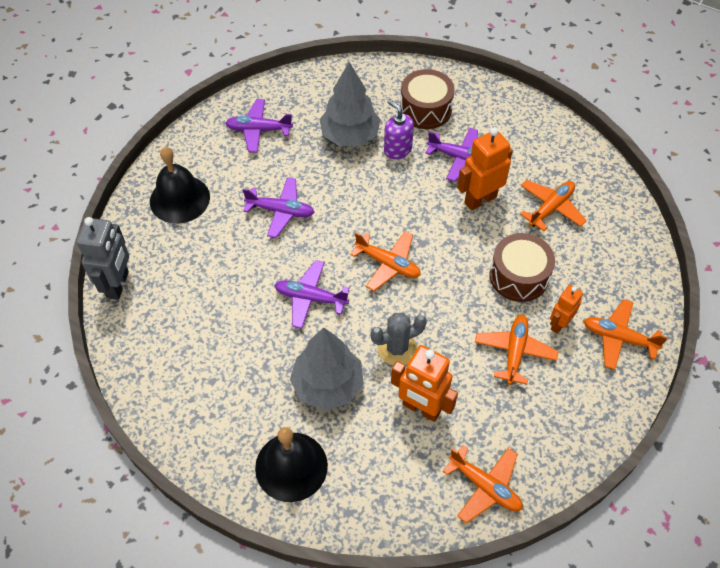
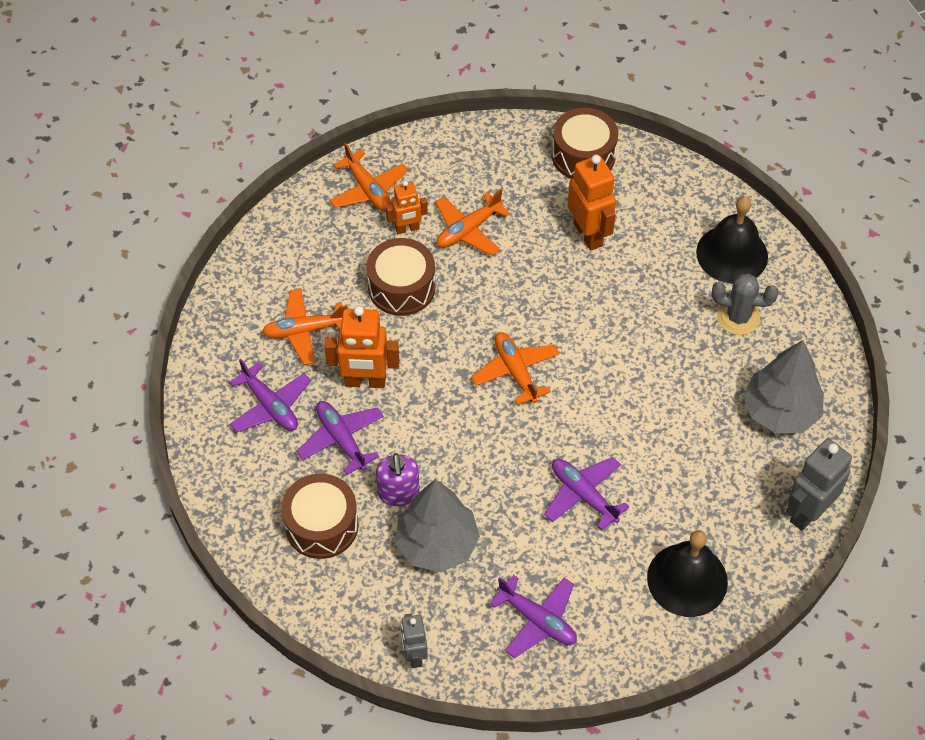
camera: 145 degrees left, 0 degrees up
purple plane [274,260,350,329] -> purple plane moved to [229,359,311,432]
grey tree [290,327,364,411] -> grey tree moved to [743,340,824,433]
grey cactus [370,313,427,365] -> grey cactus moved to [712,274,779,335]
orange plane [443,445,523,523] -> brown drum [552,107,618,179]
none -> grey robot [401,614,428,668]

